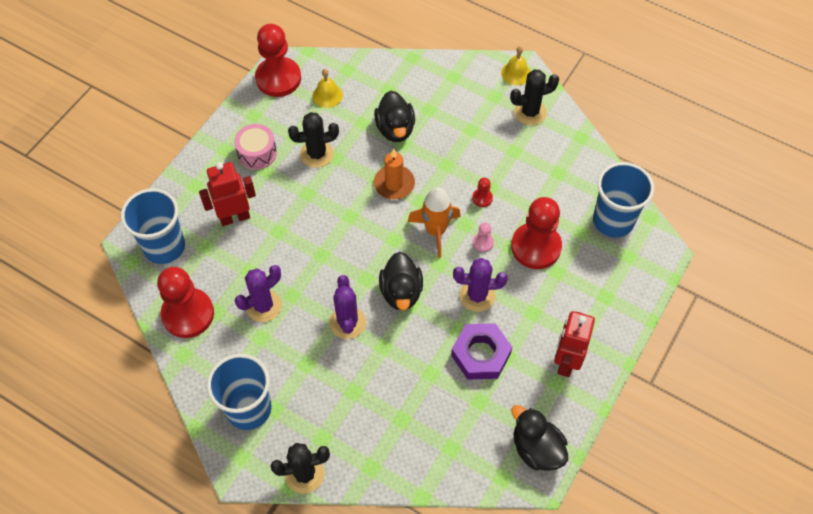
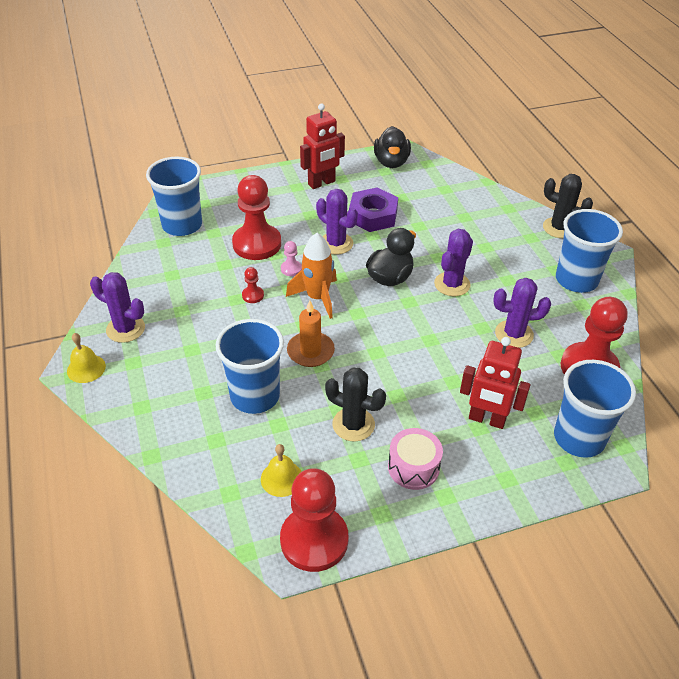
camera: 140 degrees left, 15 degrees down
black duck [374,91,415,142] -> blue cup [215,319,284,414]
black cactus [510,69,559,125] -> purple cactus [90,272,145,343]

